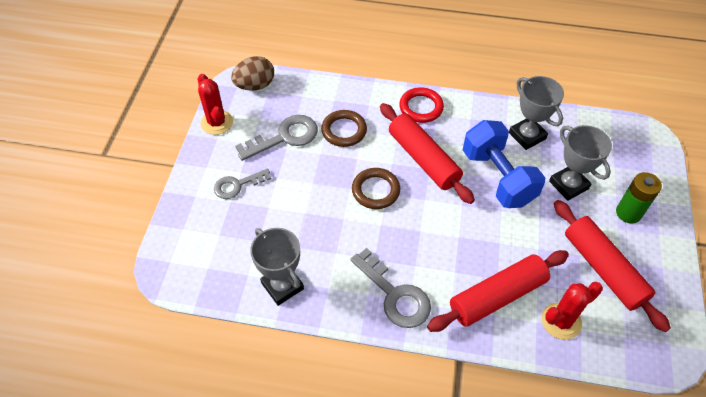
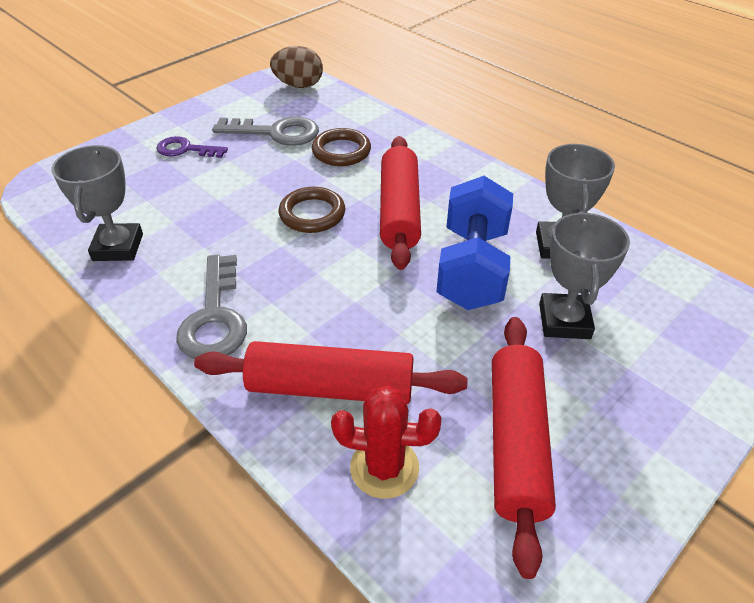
camera: 35 degrees right, 10 degrees down
red cactus [198,74,233,135] -> none
grey key [214,169,271,199] -> purple key [156,136,228,158]
red ring [399,87,444,123] -> none
green battery [616,172,662,224] -> none

